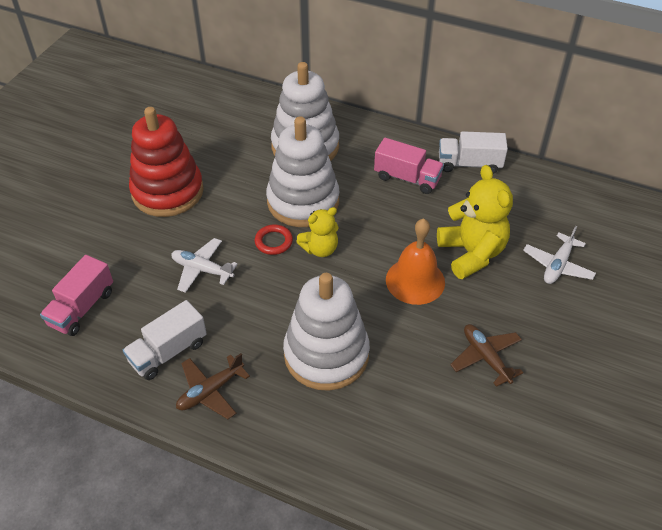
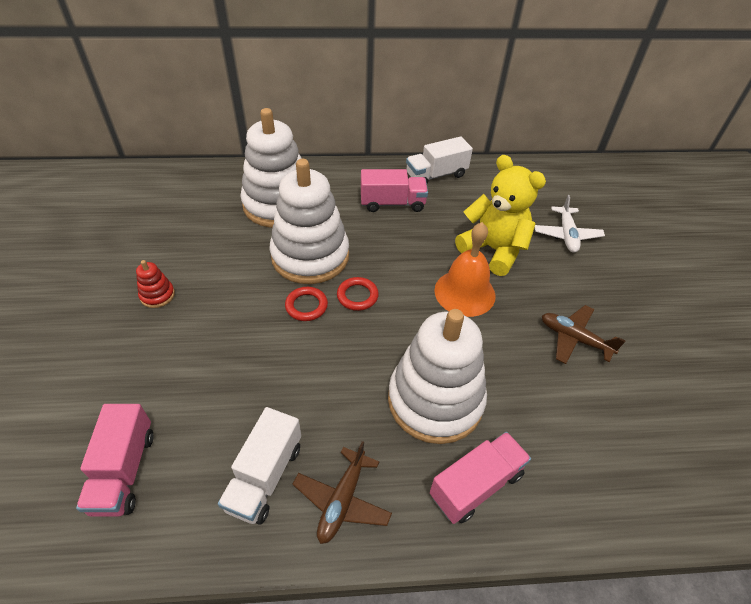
camera: 30 degrees left, 0 degrees up
red stacking toy [129,107,204,217] -> red stacking toy [136,260,175,308], size x0.40
white plane [171,238,238,293] -> none
yellow teddy bear [296,207,339,257] -> red ring [337,277,379,311]
none -> pink truck [430,432,531,524]

